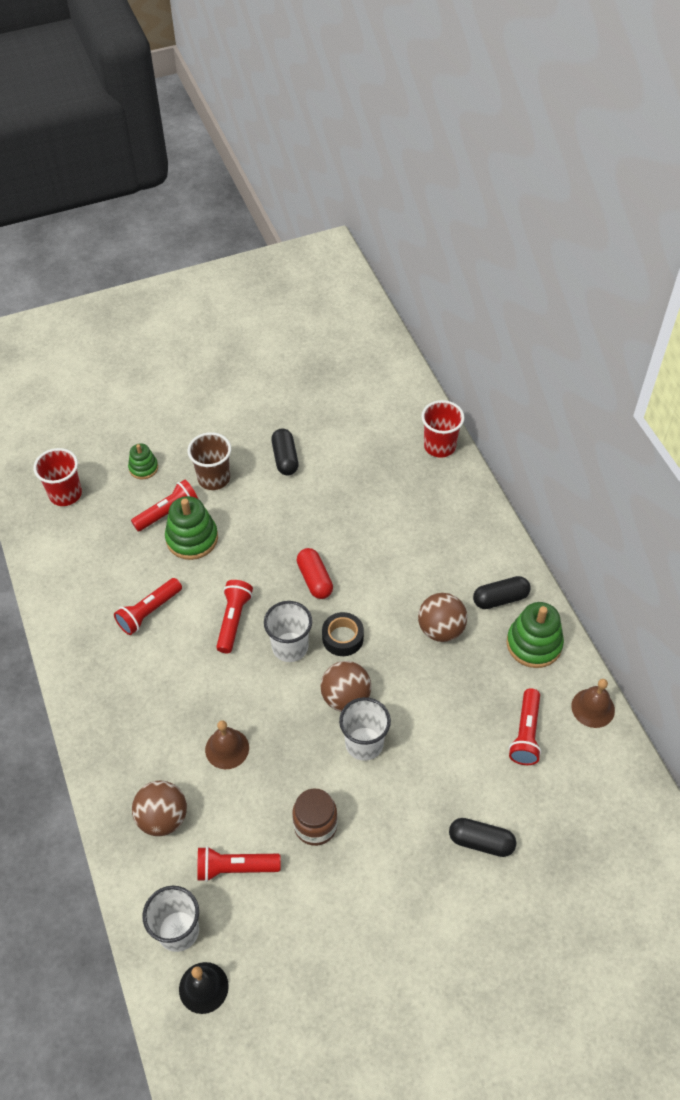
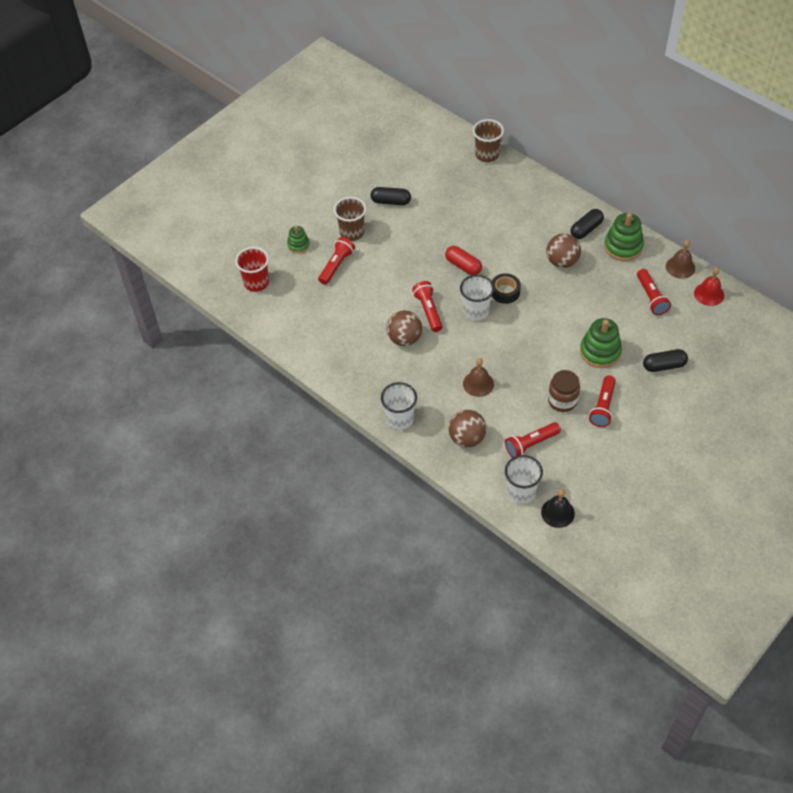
camera: 25 degrees left, 0 degrees up
red flashlight [114,578,182,635] -> red flashlight moved to [589,376,616,427]
green stacking toy [165,496,218,560] -> green stacking toy moved to [580,318,622,368]
black capsule [271,428,299,475] -> black capsule turned 45 degrees counterclockwise [371,187,411,205]
brown ball [320,661,371,712] -> brown ball moved to [386,310,422,346]
white cup [339,697,391,761] -> white cup moved to [381,382,417,430]
red cup [421,400,465,458] -> brown cup [473,119,504,162]
none -> red bell [694,267,724,306]

